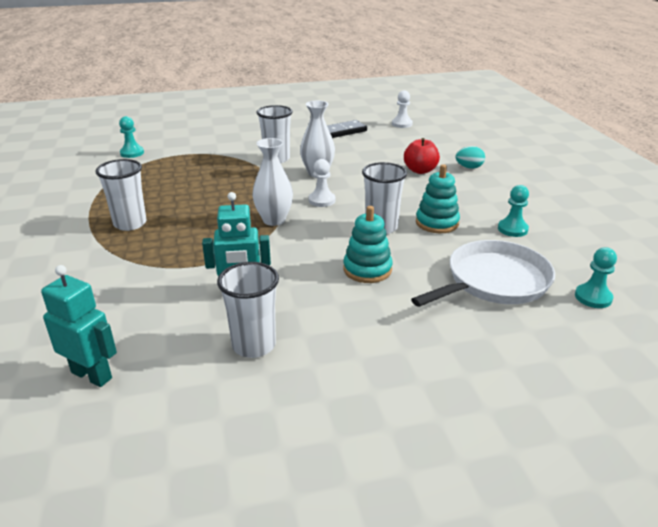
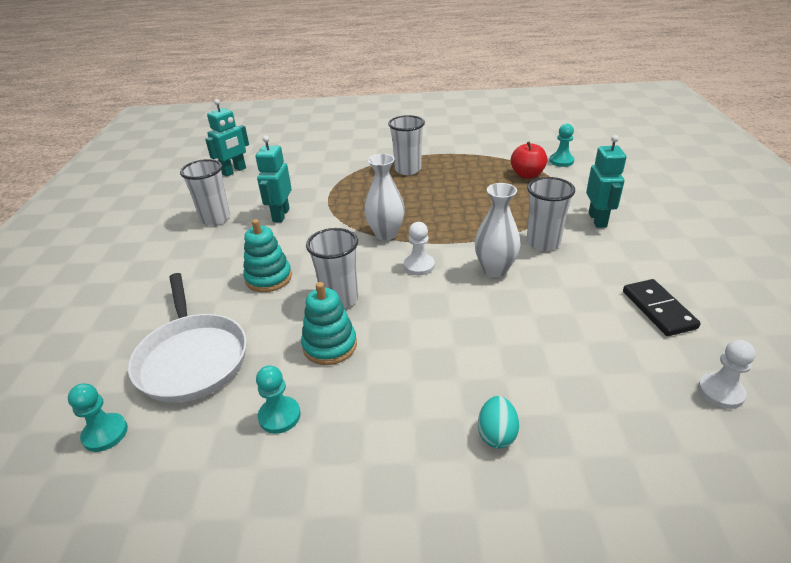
camera: 105 degrees right, 5 degrees up
red apple [404,138,440,174] -> red apple moved to [511,141,547,179]
none -> turquoise robot [586,135,626,228]

